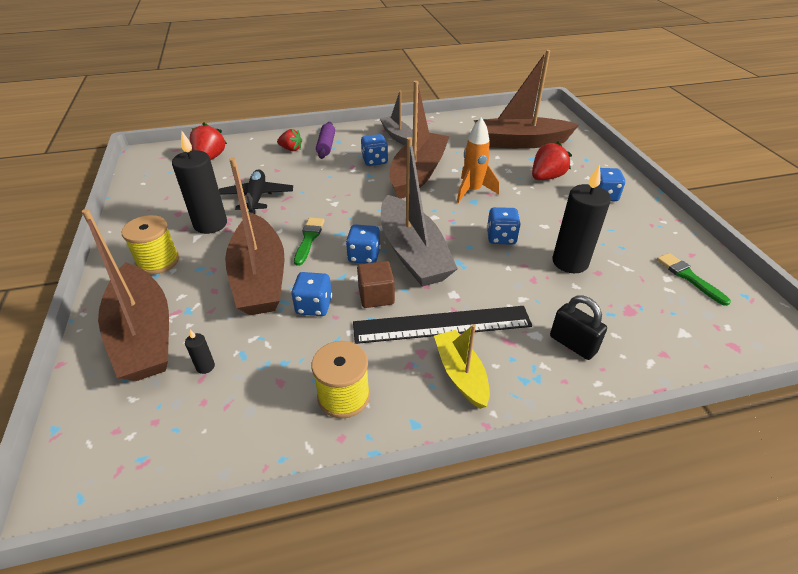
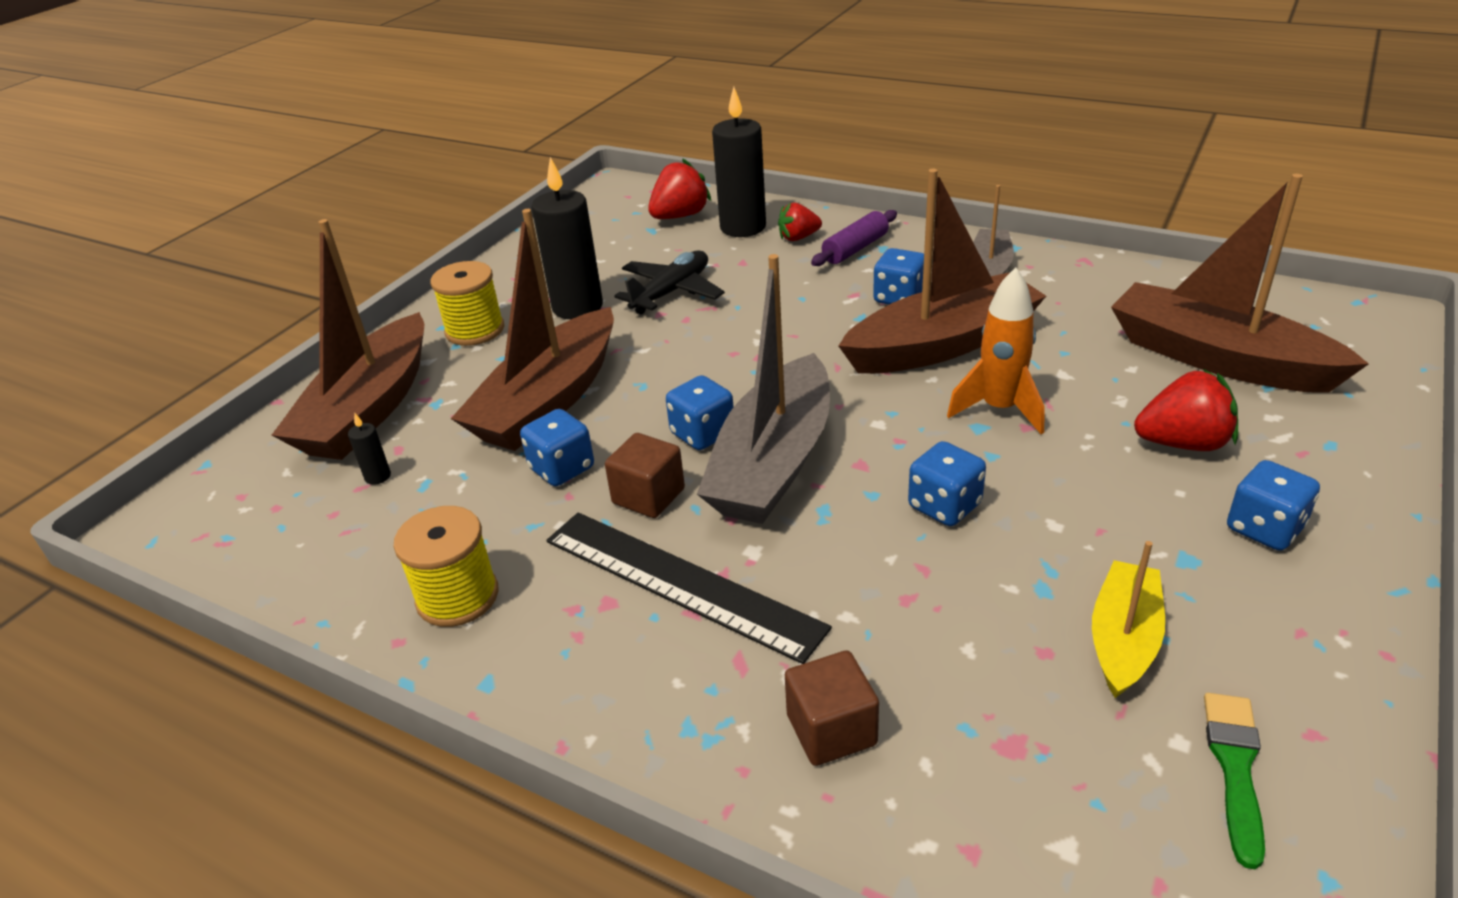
camera: 45 degrees right, 5 degrees down
red strawberry [277,129,302,151] -> red strawberry turned 105 degrees clockwise [778,203,822,241]
green brush [294,217,325,266] -> none
yellow boat [434,324,490,409] -> yellow boat moved to [1092,541,1165,698]
black padlock [550,295,607,360] -> brown cube [785,650,879,766]
black candle [552,165,611,273] -> black candle moved to [712,87,766,237]

